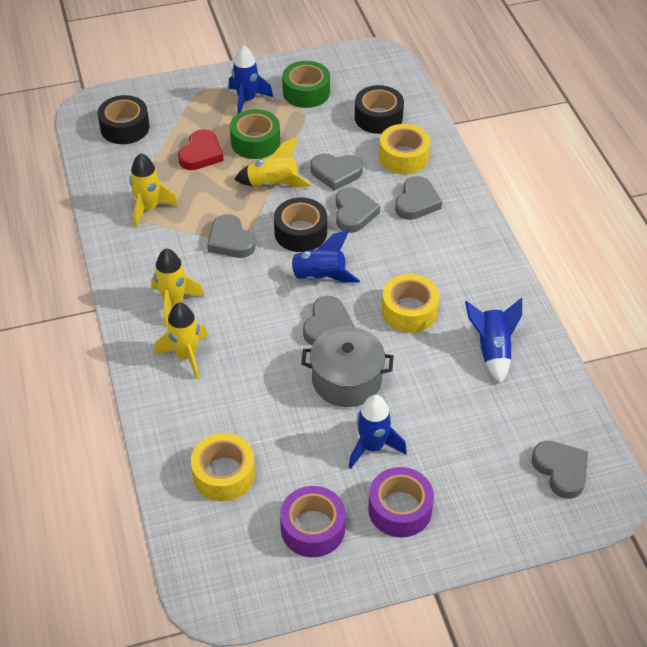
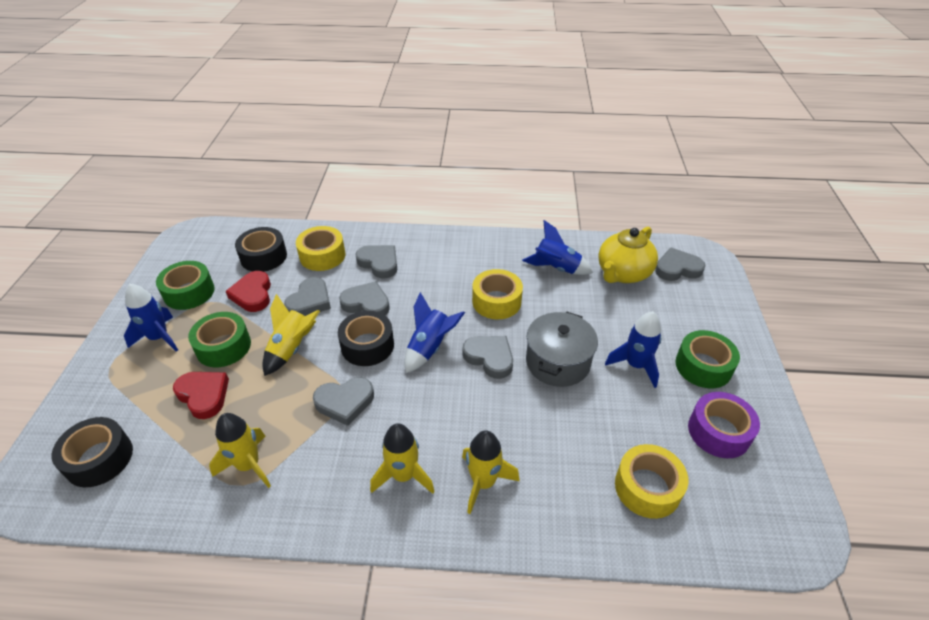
camera: 70 degrees left, 5 degrees down
purple tape [368,467,434,537] -> green tape [675,330,740,388]
none -> red heart [226,271,271,312]
none -> yellow teapot [598,226,658,283]

